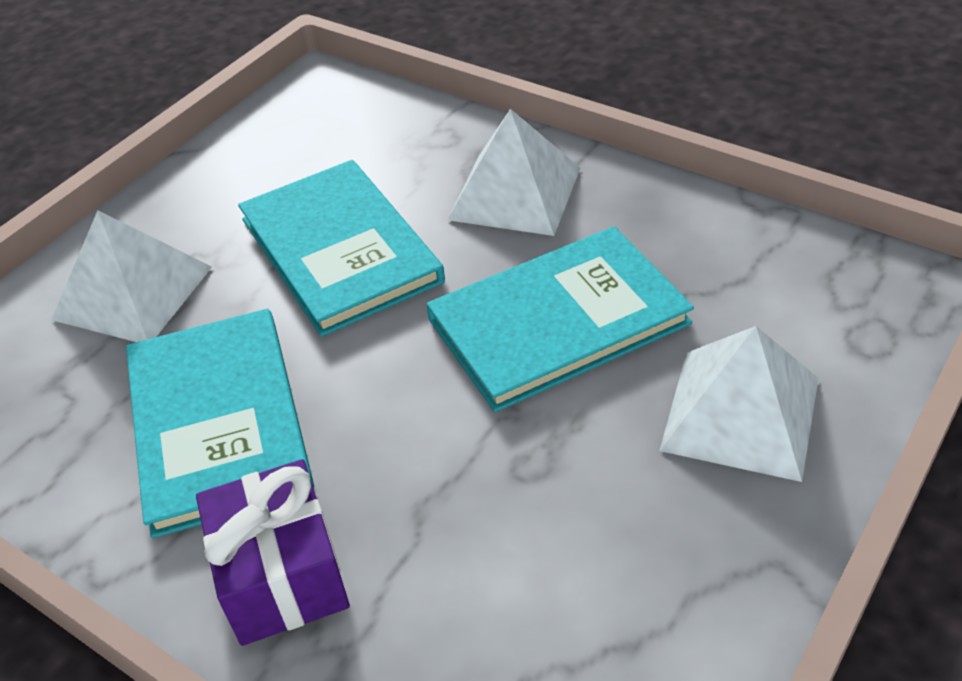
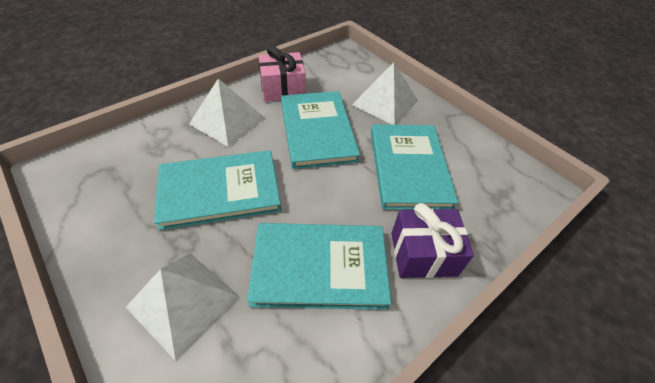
camera: 80 degrees left, 5 degrees up
none -> pink gift [259,45,305,102]
none -> turquoise book [371,124,458,210]

